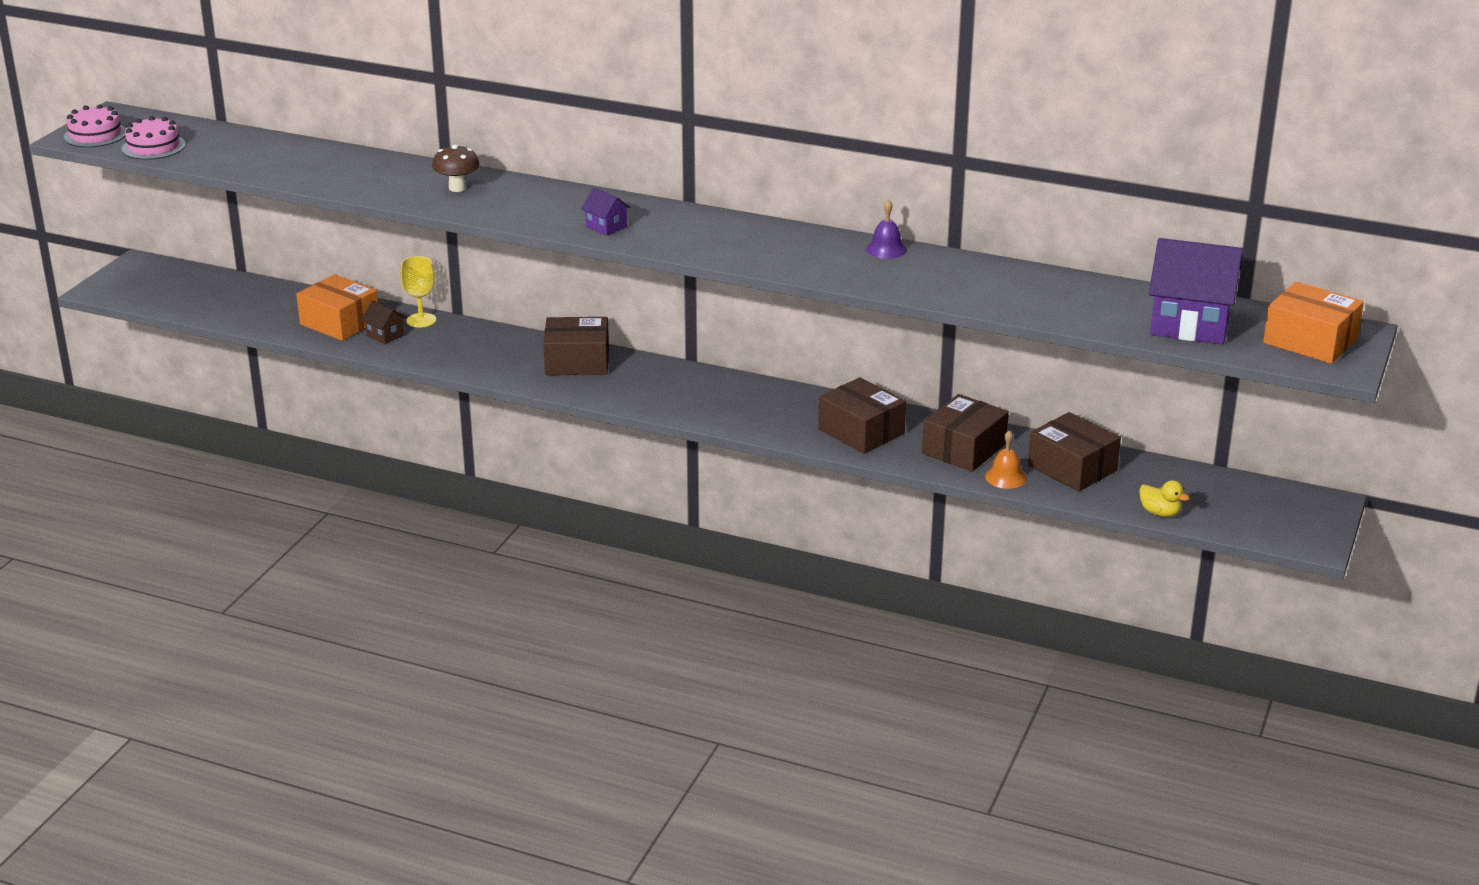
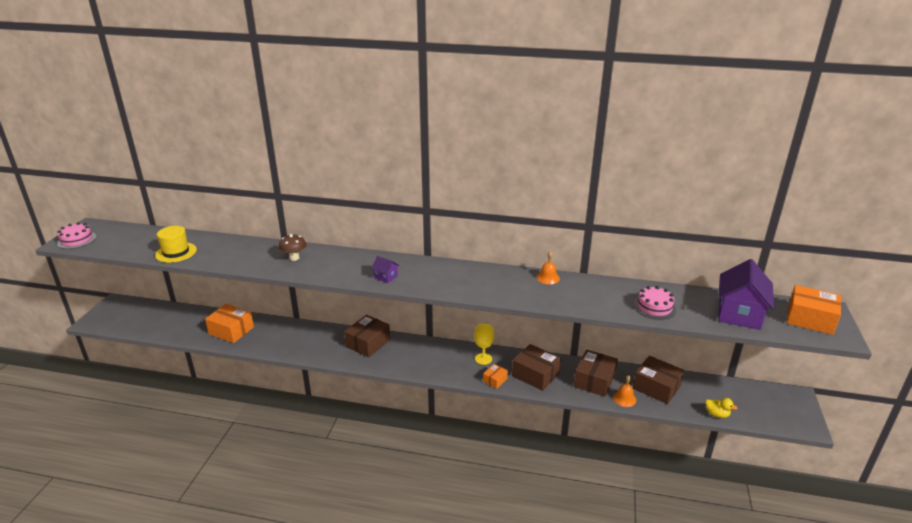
camera: 10 degrees left, 0 degrees up
pink cake [122,116,186,160] -> pink cake moved to [633,286,676,320]
brown house [361,301,407,344] -> none
yellow goblet [400,256,436,327] -> yellow goblet moved to [474,324,494,365]
brown box [543,317,609,375] -> brown box turned 45 degrees counterclockwise [344,315,390,358]
purple bell [866,199,907,259] -> orange bell [536,251,560,284]
purple house [1149,238,1243,344] -> purple house turned 75 degrees counterclockwise [718,259,774,330]
none -> yellow hat [155,226,197,263]
none -> orange box [483,364,508,389]

